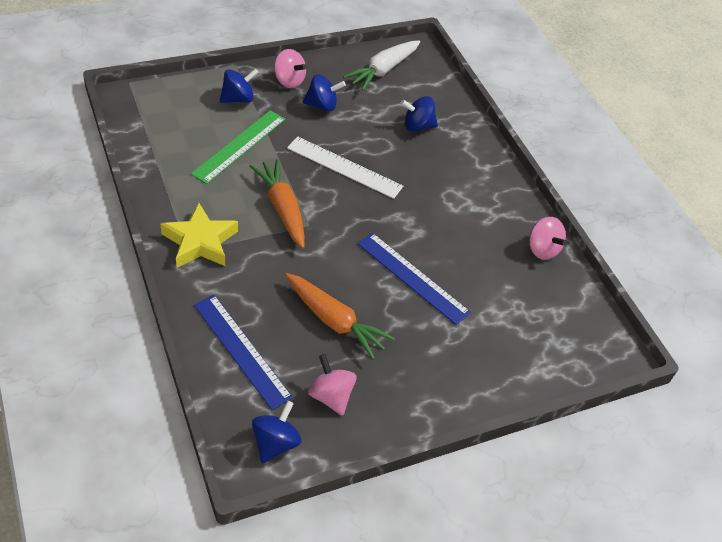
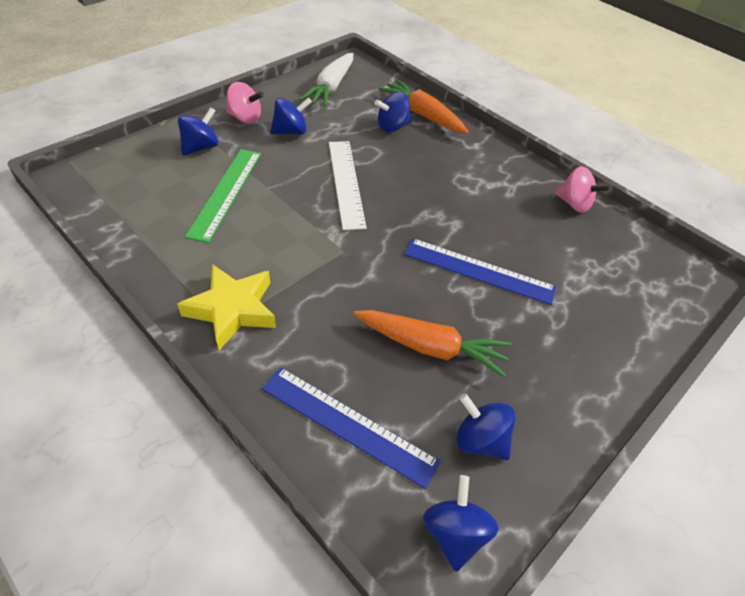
camera: 20 degrees left, 0 degrees up
orange carrot [250,159,305,248] -> orange carrot moved to [378,79,469,133]
white ruler [287,136,403,199] -> white ruler turned 75 degrees clockwise [329,141,367,230]
pink spinning top [308,354,356,416] -> blue spinning top [456,394,516,460]

